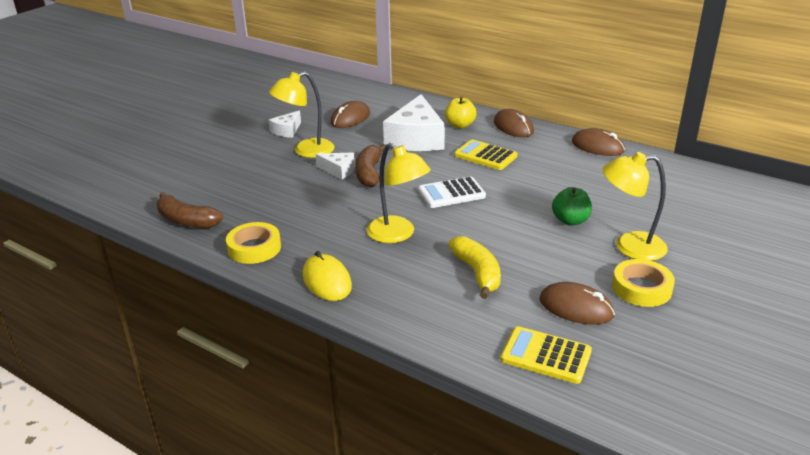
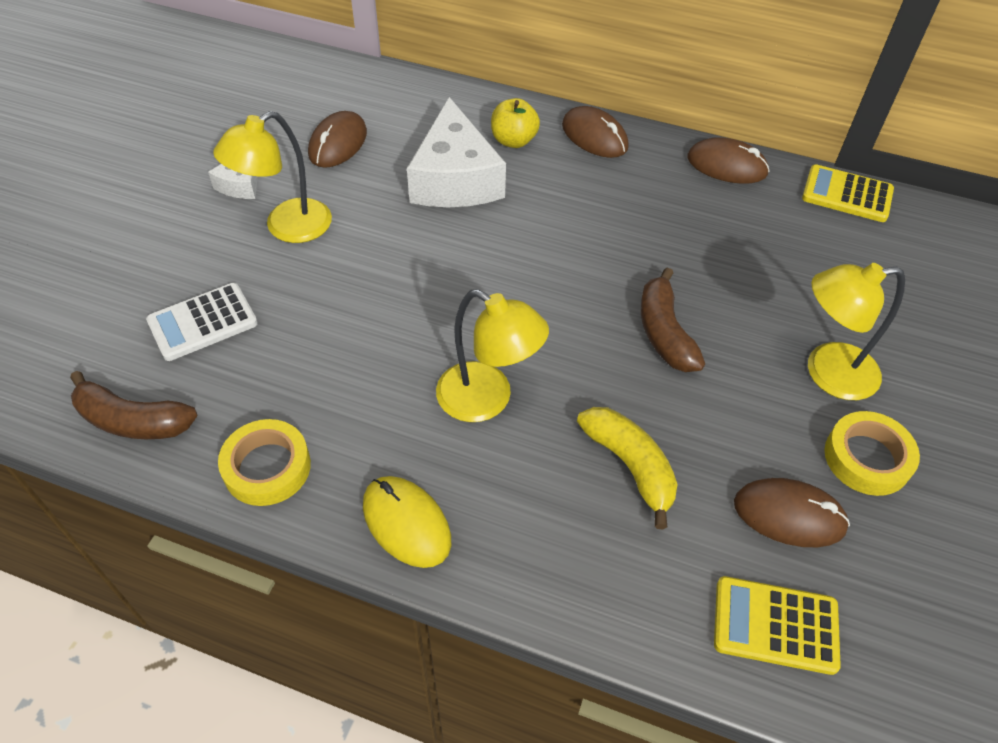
camera: 15 degrees left, 20 degrees up
white cheese [316,152,355,180] -> none
brown banana [355,144,386,188] -> brown banana moved to [641,268,705,372]
white calculator [418,176,486,208] -> white calculator moved to [146,283,258,361]
yellow calculator [454,139,518,170] -> yellow calculator moved to [802,165,894,222]
green apple [552,187,592,225] -> none

